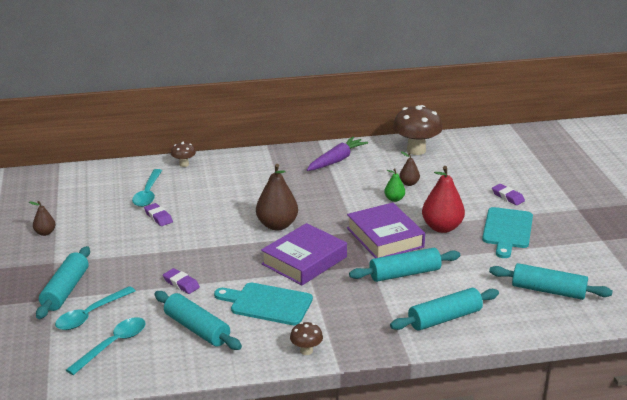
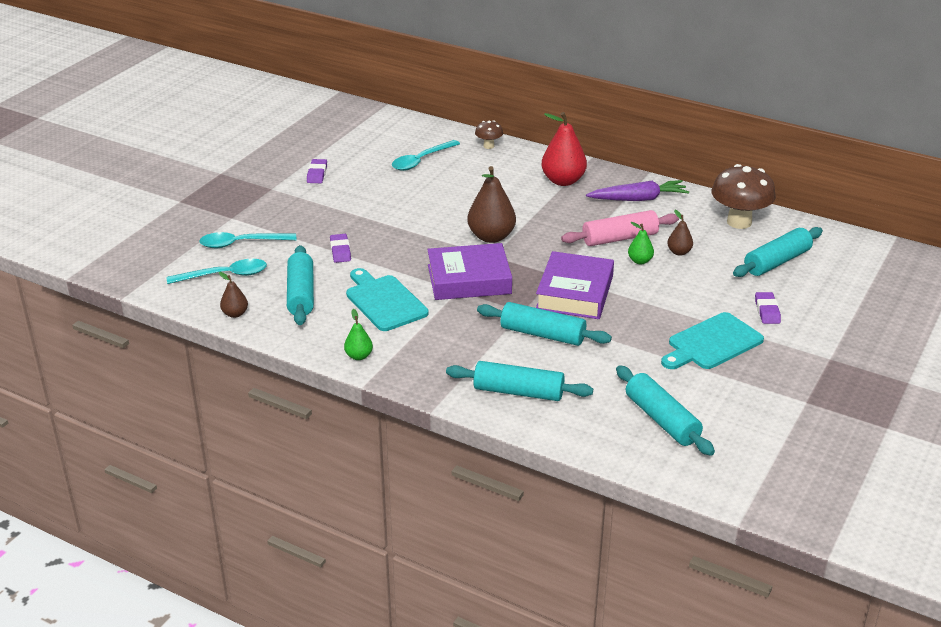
camera: 40 degrees right, 5 degrees up
brown pear [29,201,56,236] -> brown pear moved to [219,272,248,318]
turquoise rolling pin [36,246,90,319] -> turquoise rolling pin moved to [733,227,823,277]
purple eraser [144,203,173,226] -> purple eraser moved to [307,159,327,183]
brown mushroom [290,322,323,355] -> green pear [344,309,373,360]
red pear [422,166,465,233] -> red pear moved to [541,112,587,186]
none -> pink rolling pin [561,210,679,246]

